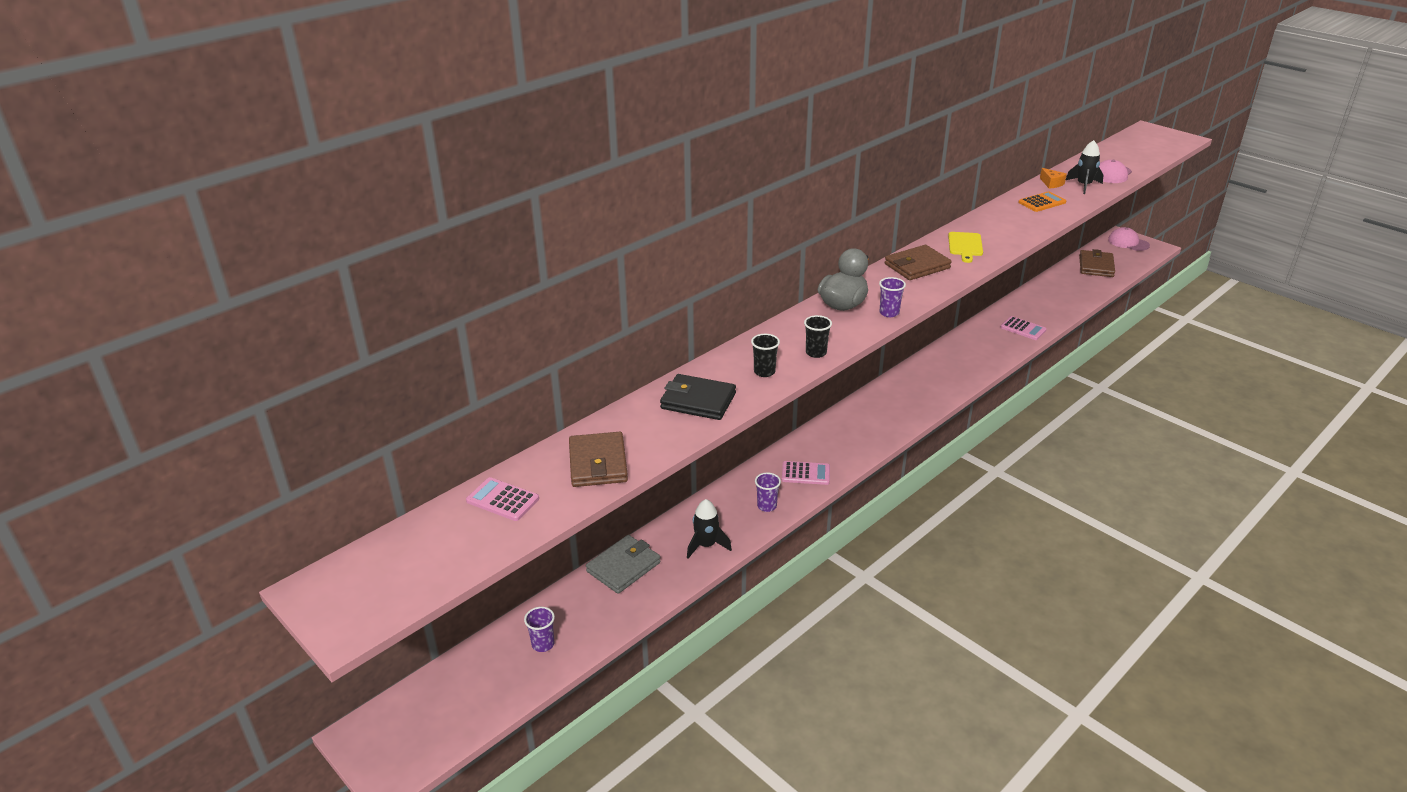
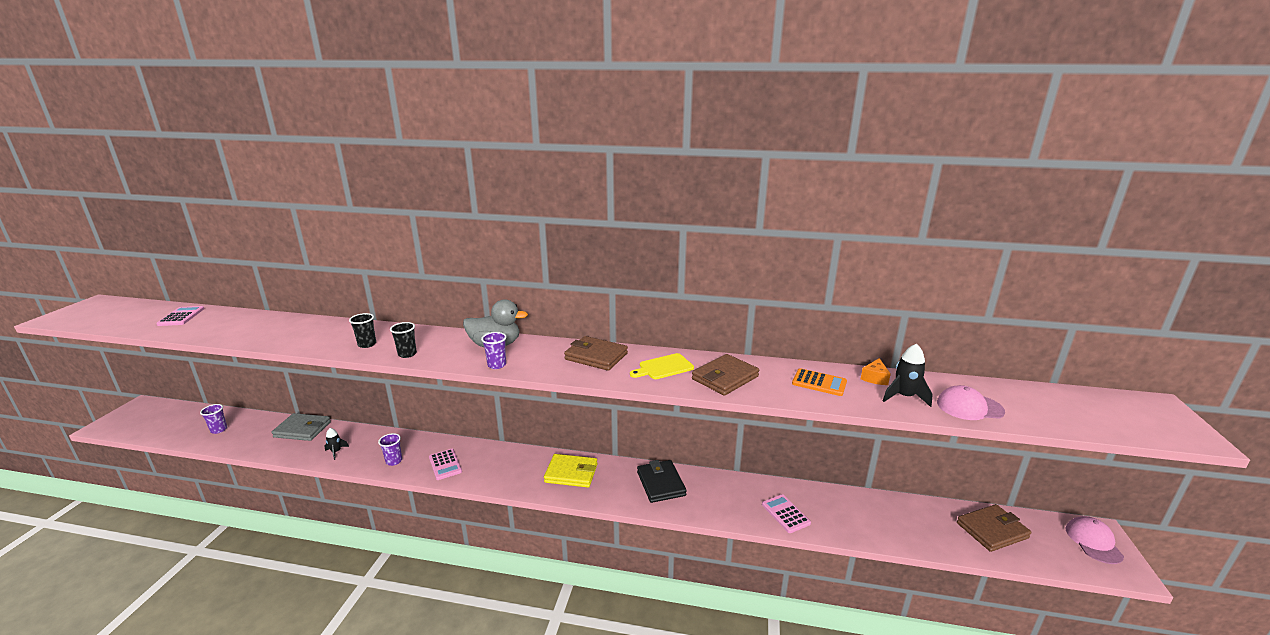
camera: 55 degrees right, 10 degrees down
brown wallet [569,432,628,487] -> brown wallet moved to [692,354,759,396]
black wallet [660,374,736,420] -> black wallet moved to [637,460,687,503]
black rocket [687,499,732,558] -> black rocket [324,428,349,460], size x0.65
pink calculator [1000,316,1047,340] -> pink calculator turned 150 degrees clockwise [762,494,811,533]
none -> yellow wallet [544,454,597,487]

